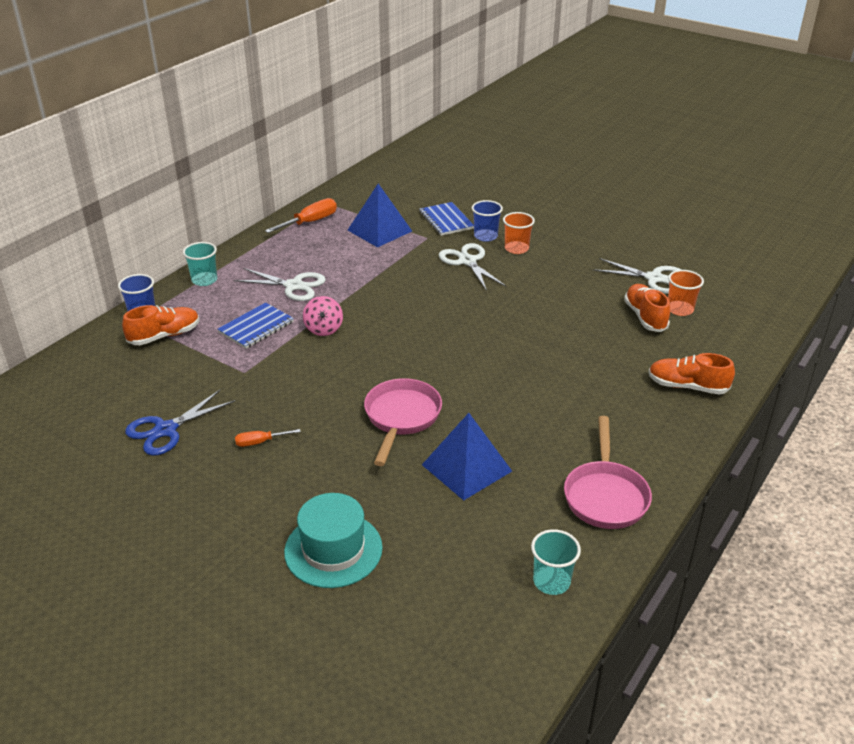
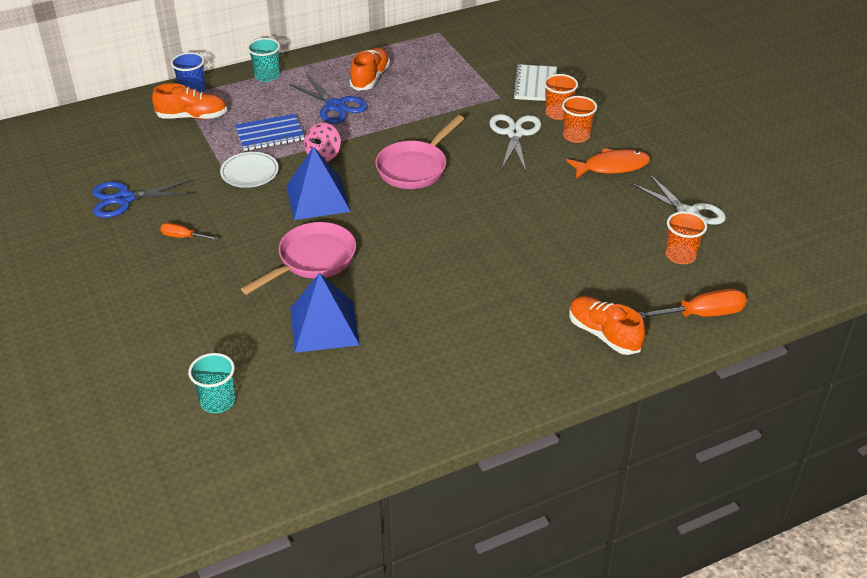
camera: 30 degrees right, 5 degrees up
white scissors [233,268,326,301] -> blue scissors [289,76,368,124]
orange screwdriver [265,198,337,233] -> orange screwdriver moved to [639,289,747,318]
turquoise hat [284,493,383,588] -> none
blue pyramid [348,184,412,247] -> blue pyramid moved to [286,146,351,220]
blue notebook [420,202,474,236] -> white notebook [513,64,557,101]
blue cup [472,200,503,242] -> orange cup [544,74,578,120]
turquoise cup [531,529,581,595] -> turquoise cup moved to [188,353,235,413]
pink pan [564,416,652,529] -> pink pan moved to [375,115,464,189]
orange shoe [624,284,670,332] -> orange shoe moved to [349,48,390,91]
none -> white plate [220,152,279,188]
none -> orange fish [566,148,650,179]

